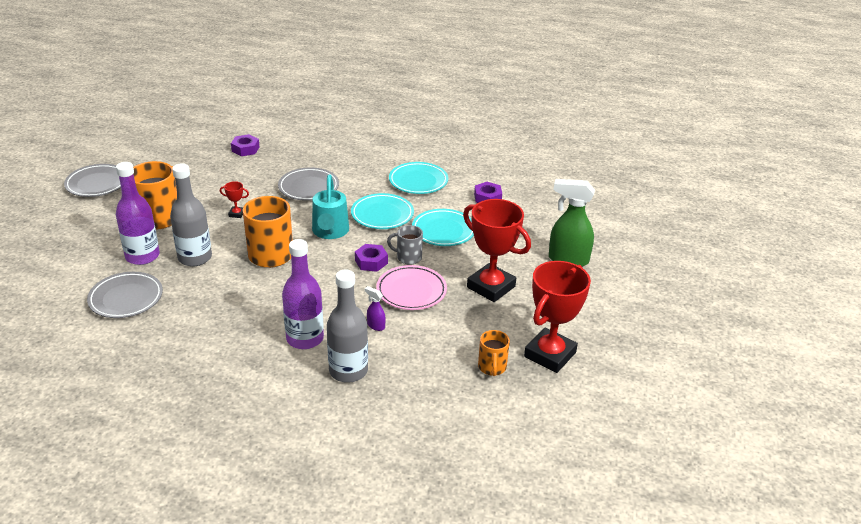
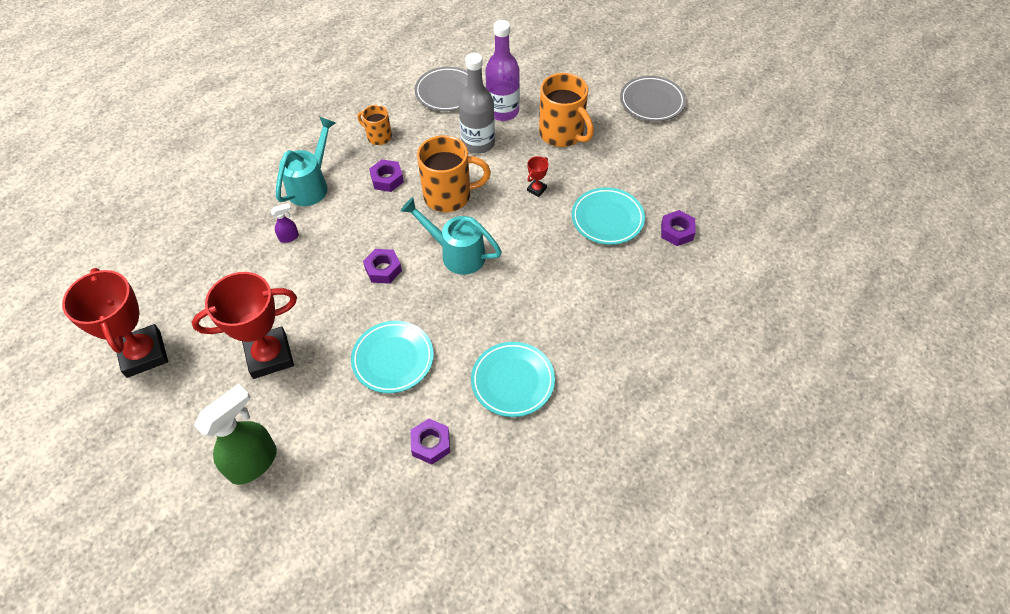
camera: 120 degrees right, 20 degrees up
grey plate [278,167,339,201] -> none
purple bottle [282,239,324,349] -> turquoise watering can [276,117,336,206]
grey bottle [327,269,368,383] -> none
turquoise plate [351,193,414,229] -> turquoise plate moved to [572,187,645,245]
pink plate [376,265,447,310] -> none
grey mug [387,225,423,265] -> none
orange mug [478,330,510,376] -> orange mug moved to [357,105,392,145]
none -> purple nut [369,159,404,192]

